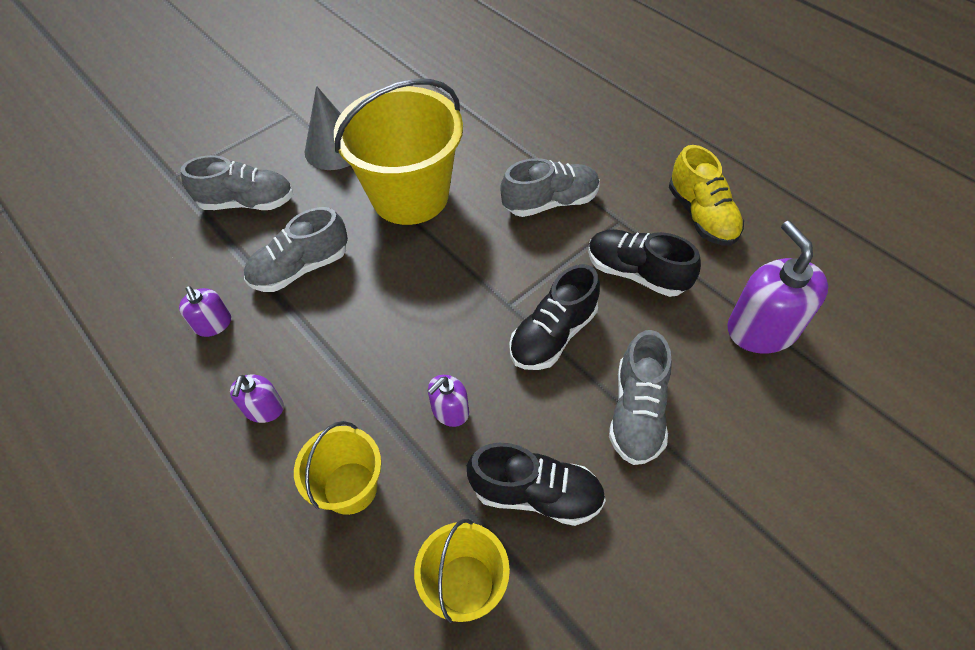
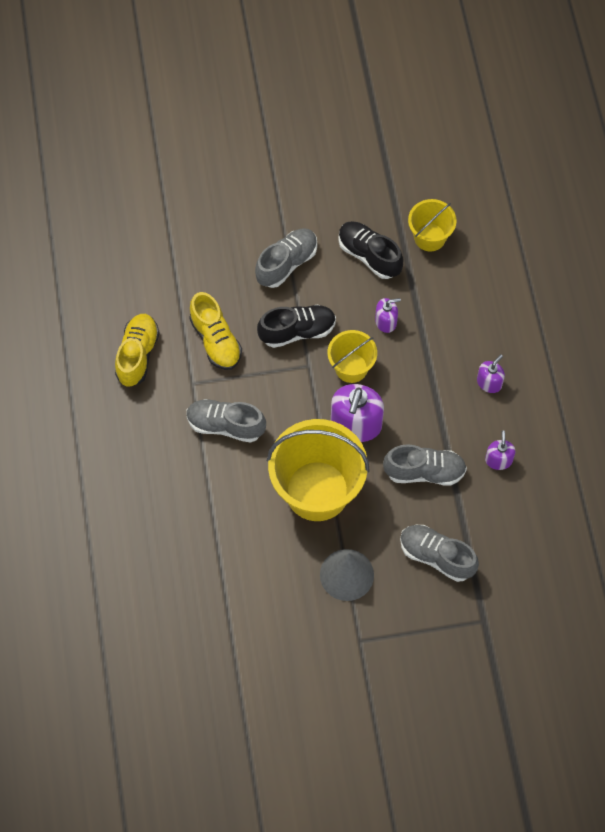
camera: 150 degrees left, 10 degrees up
yellow bucket [294,421,381,515] -> yellow bucket moved to [328,330,377,383]
black shoe [588,229,701,297] -> yellow shoe [189,292,242,370]
purple soap dispenser [727,221,828,354] -> purple soap dispenser moved to [331,384,384,442]

